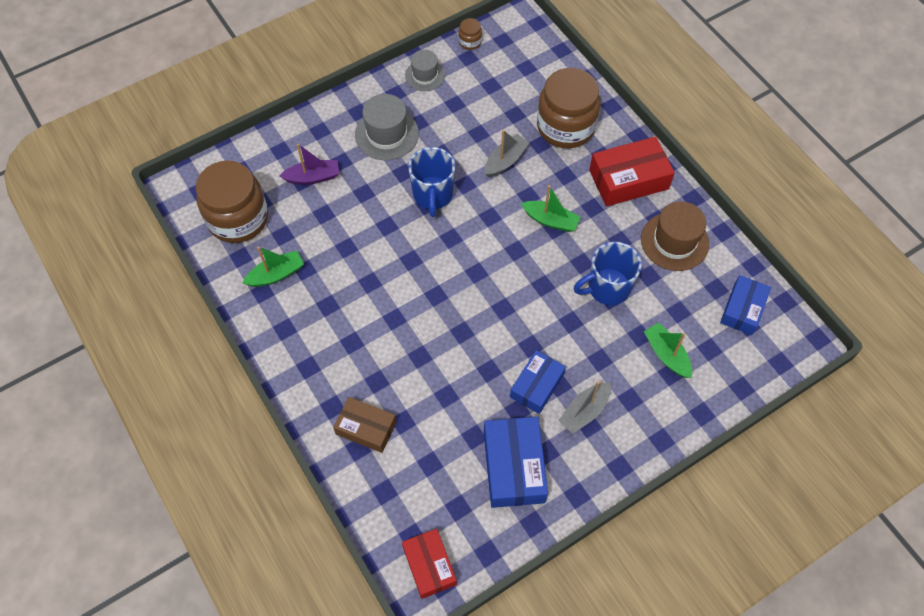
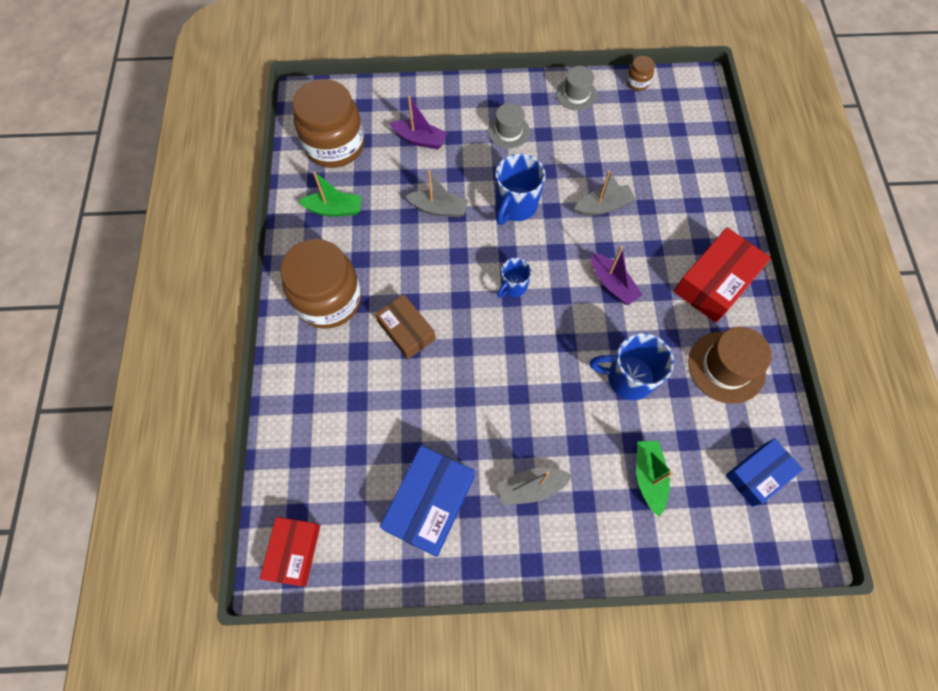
camera: 30 degrees right, 5 degrees up
brown box [333,397,396,453] -> brown box moved to [375,294,436,360]
grey hat [355,94,419,160] -> grey hat [488,103,530,149], size x0.65
blue box [510,350,566,414] -> none
green boat [521,185,581,232] -> purple boat [591,246,643,305]
brown jar [537,68,600,148] -> brown jar moved to [281,239,362,329]
red box [589,136,675,207] -> red box turned 60 degrees counterclockwise [674,227,771,323]
none -> grey boat [405,170,468,217]
none -> blue mug [497,258,532,298]

